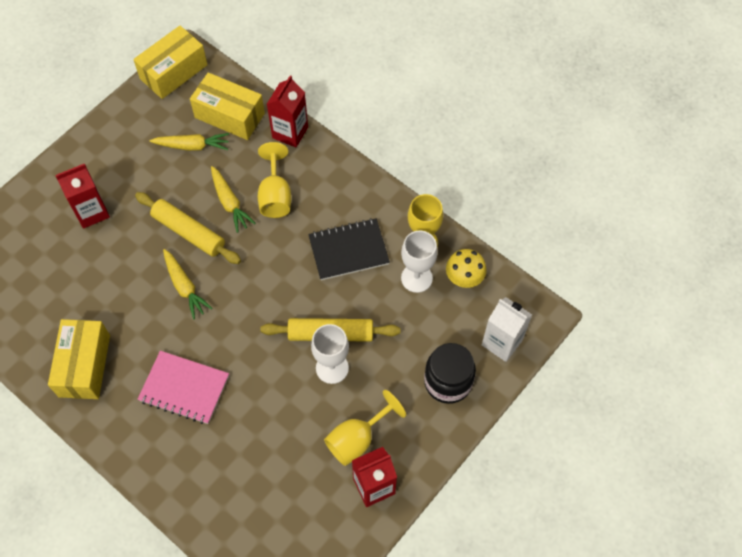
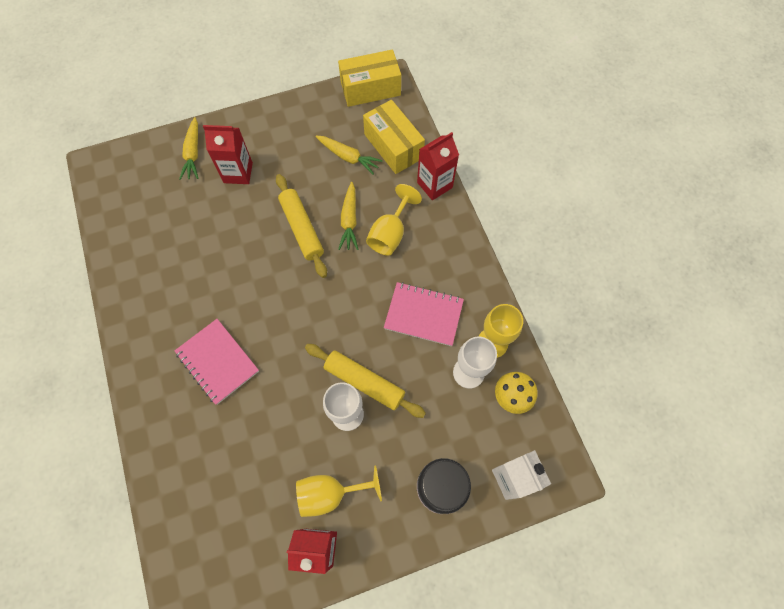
camera: 30 degrees right, 5 degrees up
yellow box [48,319,110,399] -> none
yellow carrot [163,249,213,320] -> yellow carrot moved to [179,117,198,180]
black notebook [308,218,390,280] -> pink notebook [384,282,464,346]

